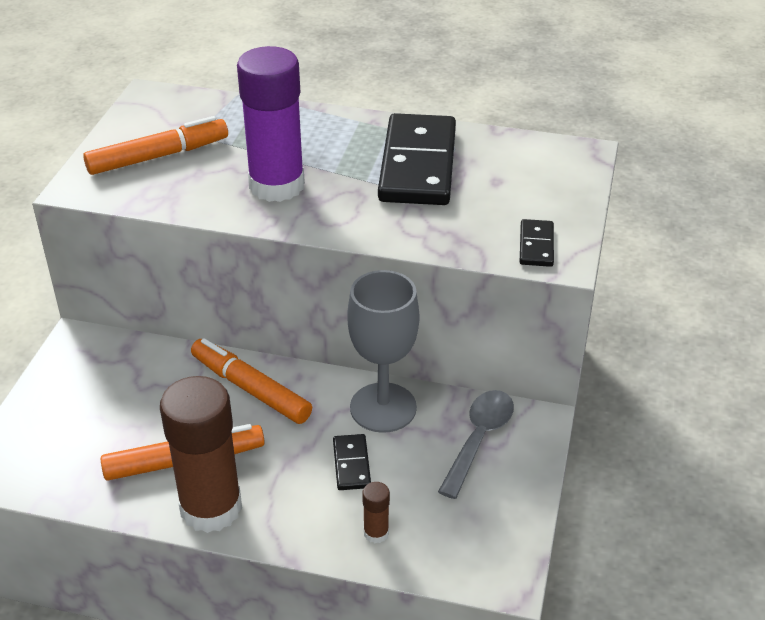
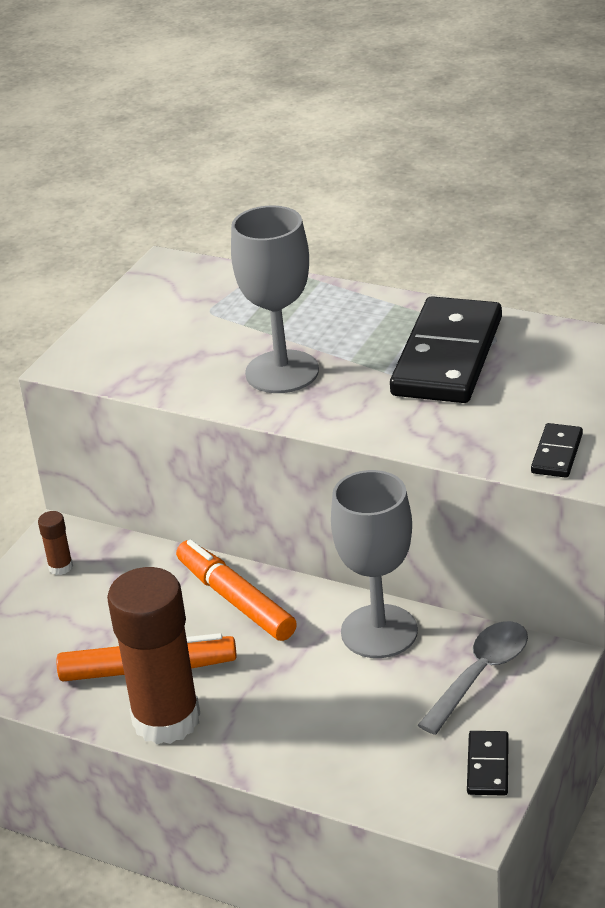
camera: 15 degrees right, 5 degrees down
orange marker [83,116,228,175] -> none
purple glue stick [237,46,305,202] -> grey goblet [231,205,319,393]
black domino [333,434,371,490] -> black domino moved to [467,731,509,796]
brown glue stick [362,482,390,543] -> brown glue stick moved to [38,511,73,575]

